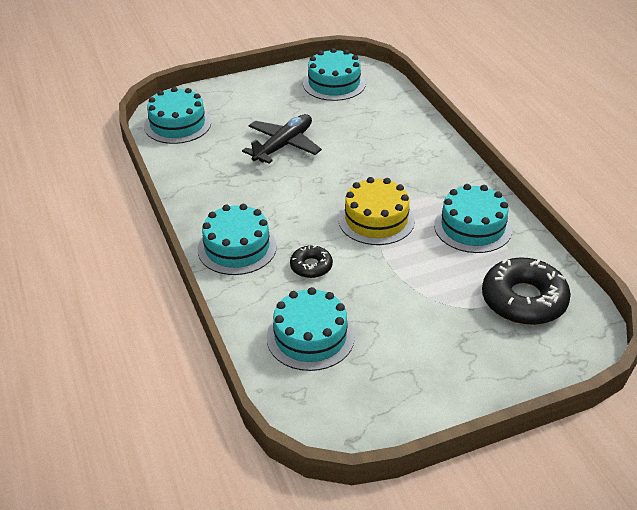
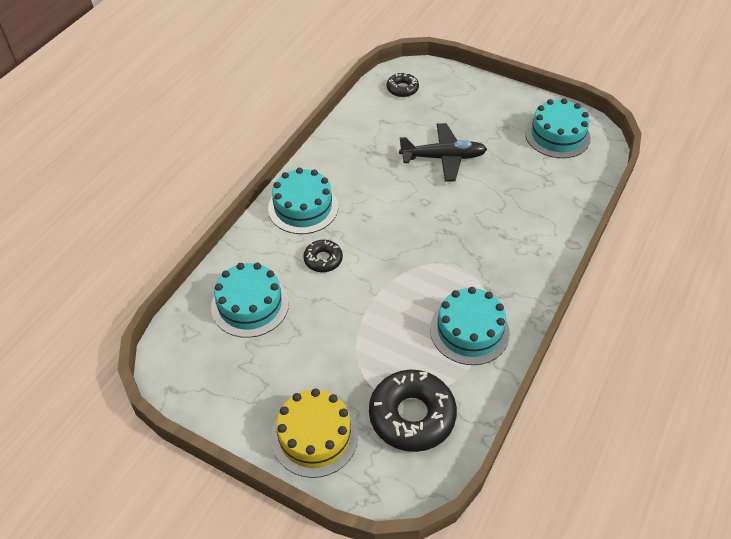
camera: 50 degrees right, 10 degrees up
turquoise cake [144,87,211,144] -> black donut [387,73,419,97]
yellow cake [338,177,415,245] -> yellow cake moved to [271,388,358,478]

